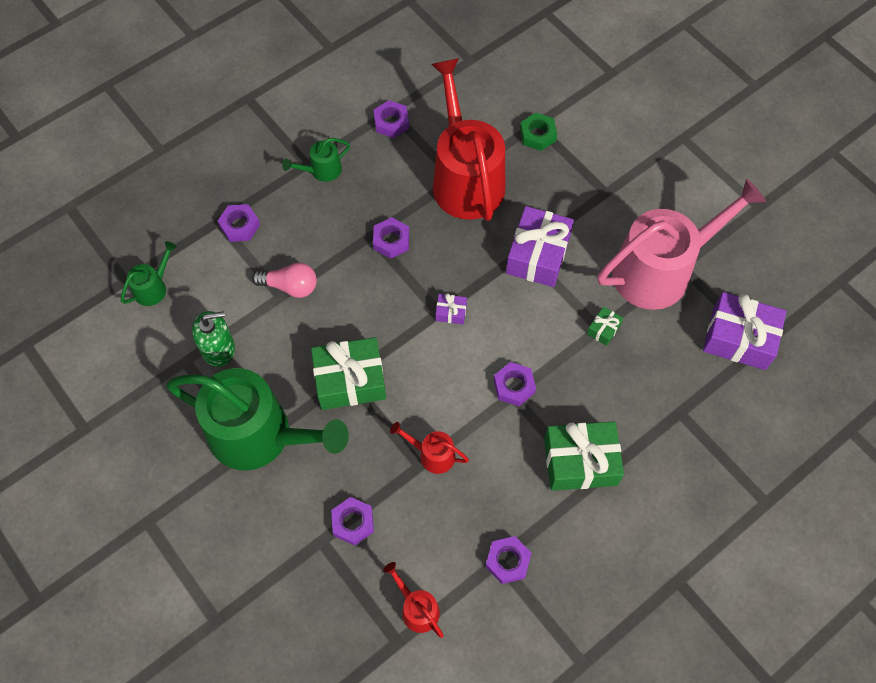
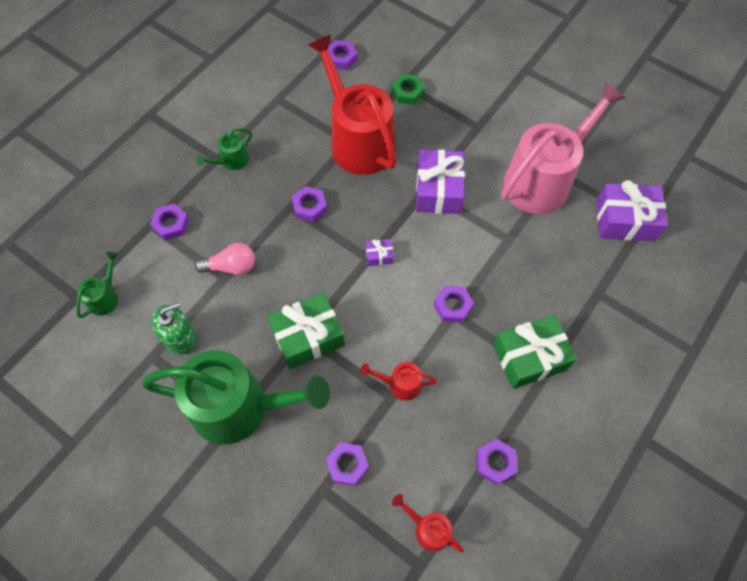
camera: 15 degrees left, 0 degrees up
purple nut [374,100,409,138] -> purple nut moved to [328,40,357,70]
green gift [587,306,623,346] -> none

